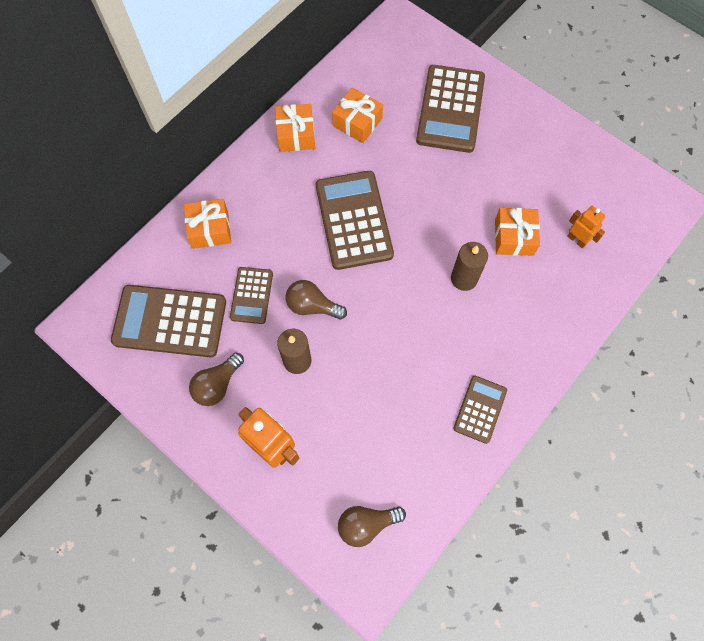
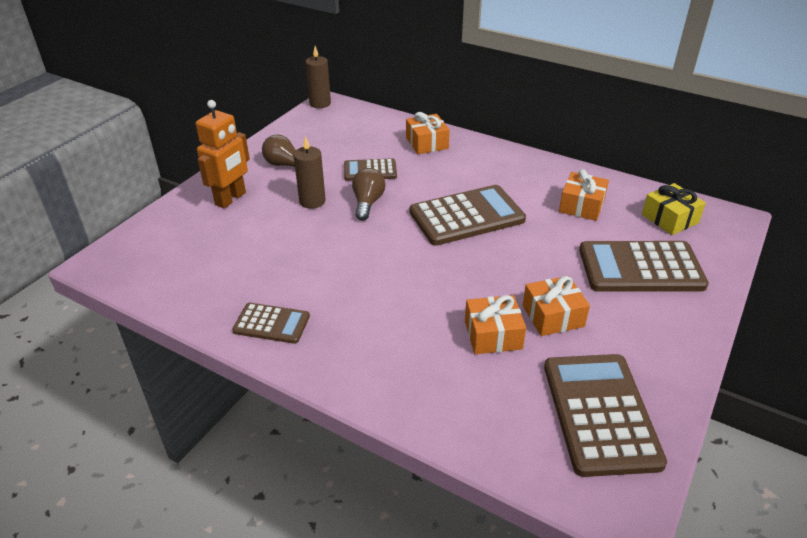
camera: 80 degrees right, 30 degrees down
brown calculator [111,285,226,357] -> brown calculator moved to [544,354,667,477]
orange gift [275,104,315,152] -> orange gift moved to [523,276,590,336]
brown light bulb [338,506,406,547] -> none
brown candle [451,242,488,291] -> brown candle moved to [305,46,331,108]
orange robot [567,206,605,248] -> none
none -> yellow gift [642,183,706,235]

